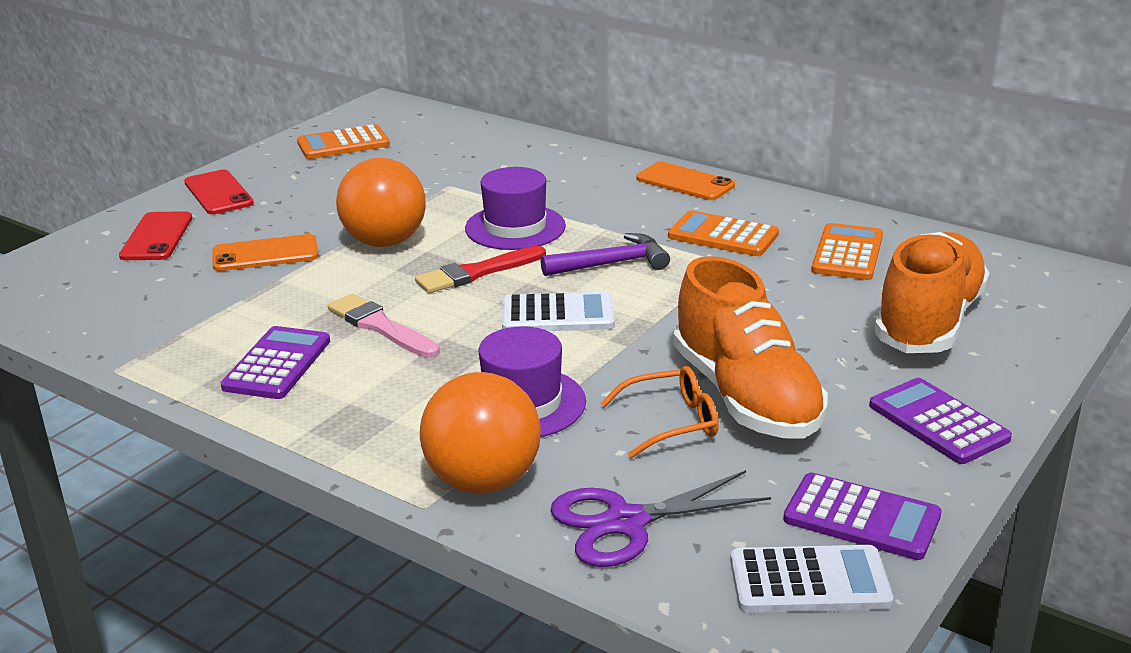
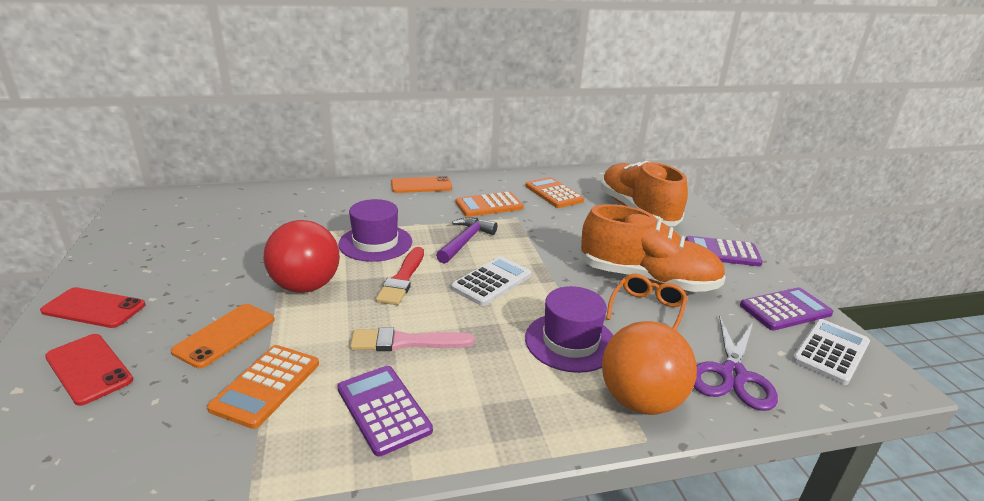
camera: 50 degrees left, 0 degrees up
orange calculator [297,124,390,159] -> orange calculator moved to [207,345,319,429]
orange ball [336,158,426,247] -> red ball [263,220,340,293]

